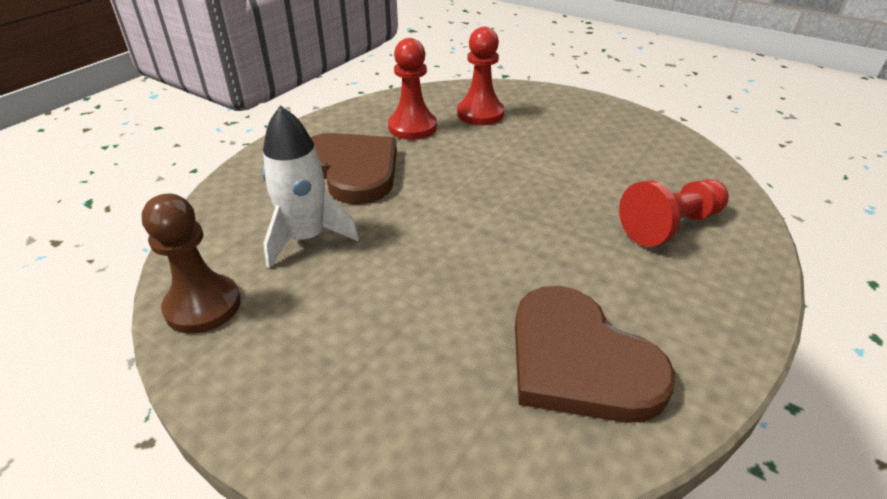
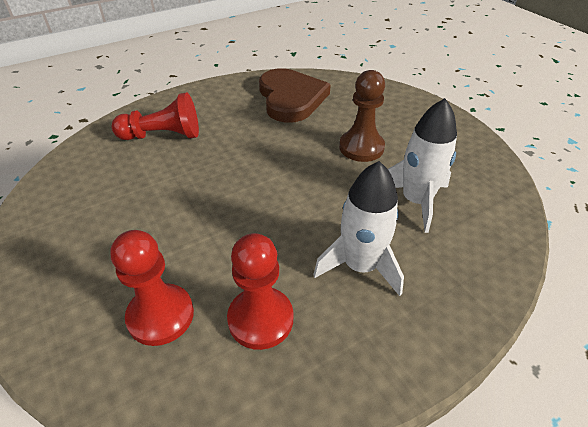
camera: 155 degrees left, 5 degrees up
brown pawn [142,194,241,334] -> brown pawn moved to [339,70,385,162]
brown heart [310,133,397,204] -> white rocket [313,161,404,296]

